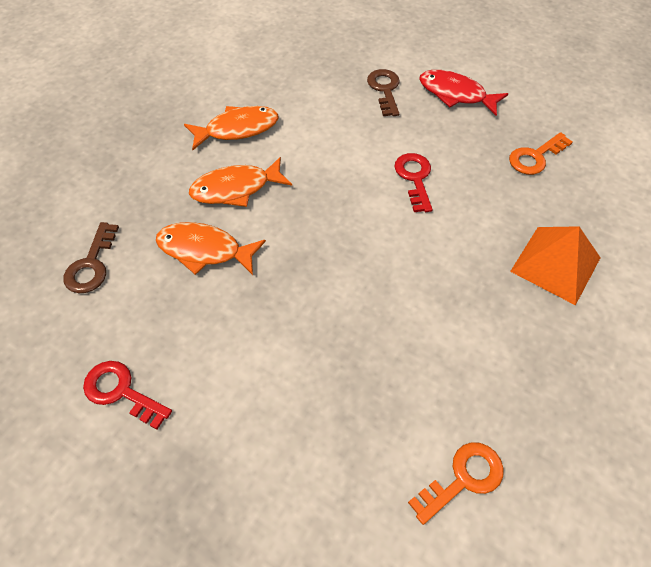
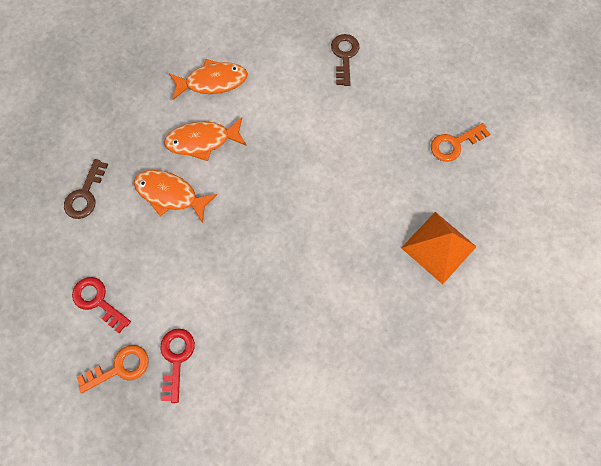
camera: 10 degrees right, 15 degrees up
red key [394,153,433,212] -> red key moved to [160,328,195,403]
orange key [408,442,504,525] -> orange key moved to [76,345,149,393]
red fish [419,70,508,116] -> none

